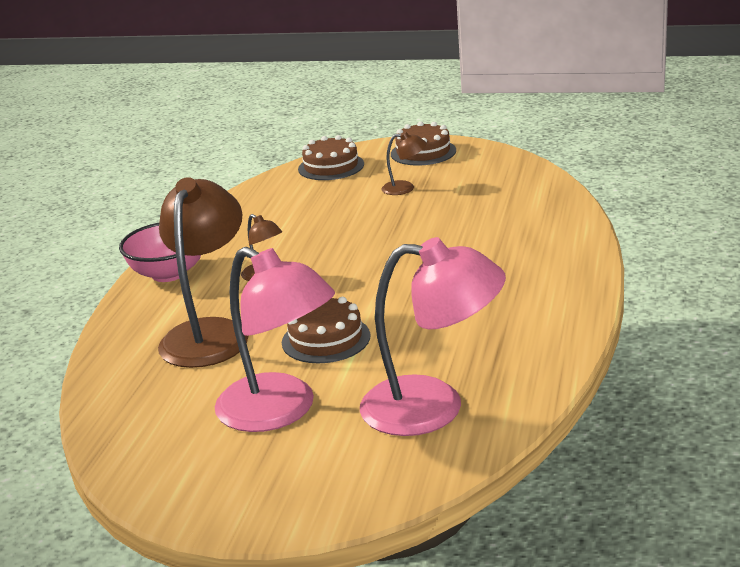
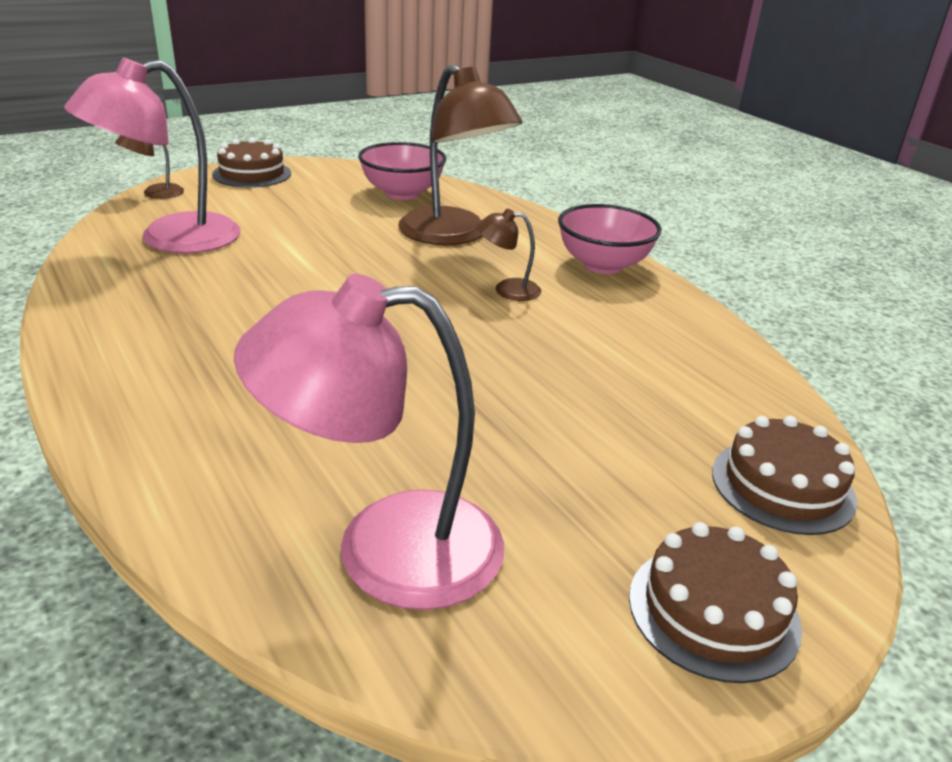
camera: 130 degrees right, 5 degrees up
pink lamp [215,247,335,432] -> pink lamp moved to [234,274,504,610]
brown cake [282,297,370,363] -> brown cake moved to [212,138,291,188]
brown lamp [382,132,427,195] -> brown lamp moved to [115,135,184,199]
none -> pink bowl [358,142,446,200]

